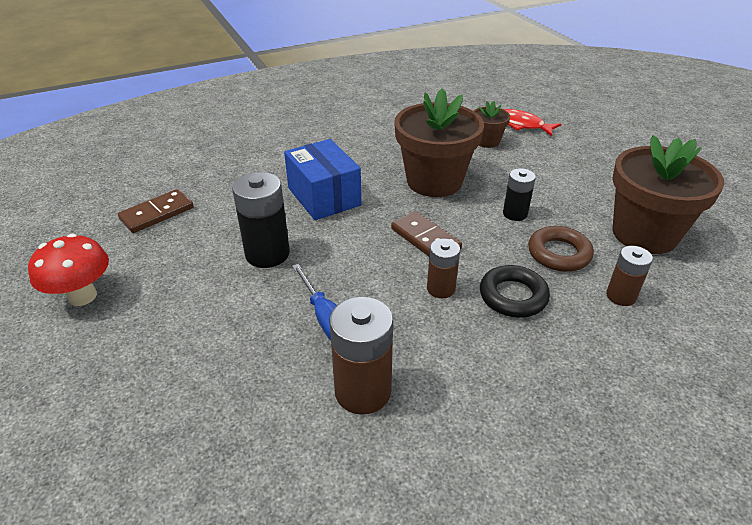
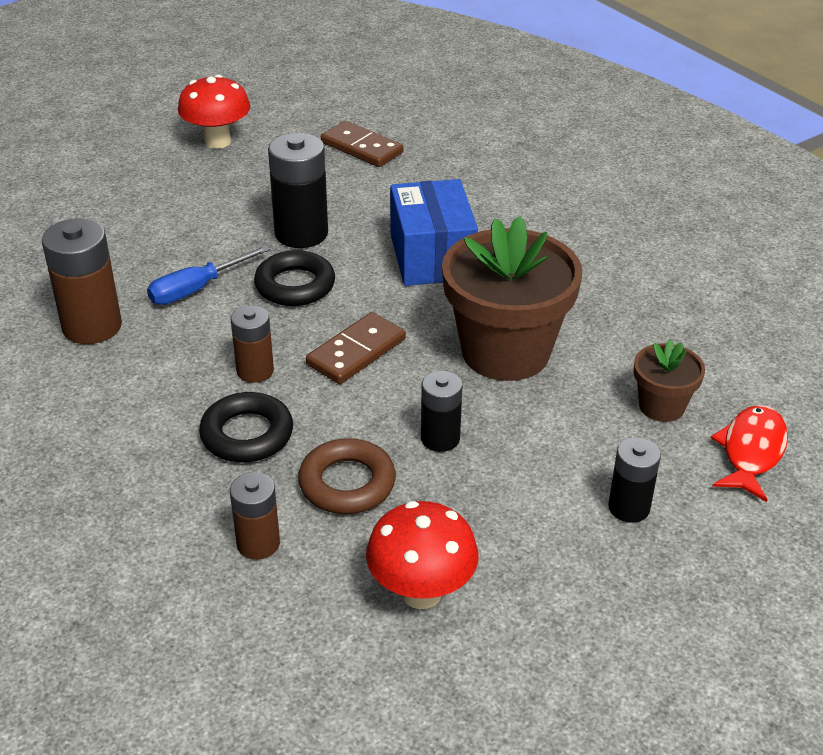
camera: 80 degrees right, 0 degrees up
blue box [284,139,361,220] -> blue box turned 60 degrees counterclockwise [390,179,478,286]
brown flower pot [612,135,725,254] -> red mushroom [366,501,478,609]
none -> black ring [254,250,335,306]
none -> black battery [608,437,661,523]

